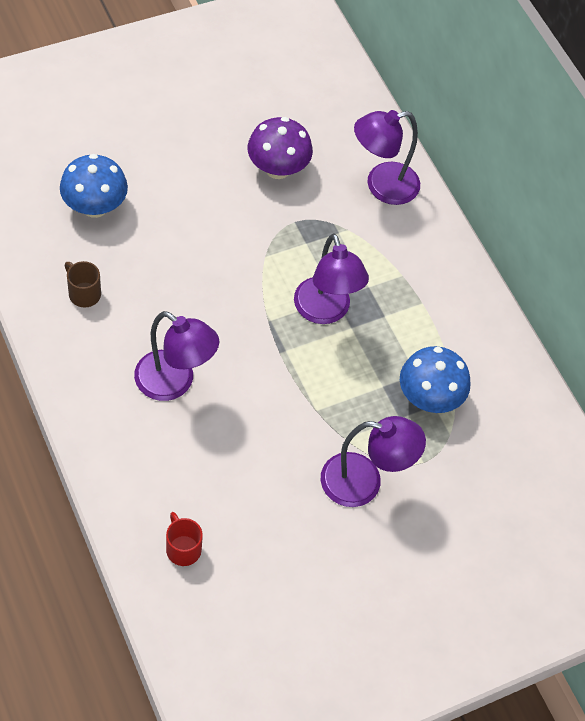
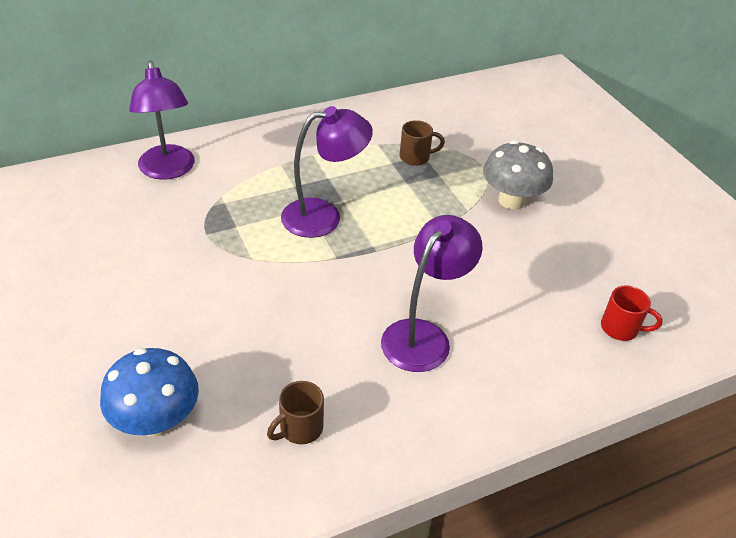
camera: 85 degrees left, 15 degrees down
red mug [166,512,203,566] -> red mug turned 135 degrees counterclockwise [601,285,663,341]
purple mushroom [248,117,313,179] -> none
purple lamp [321,416,426,507] -> grey mushroom [483,140,553,210]
blue mushroom [400,346,471,413] -> brown mug [400,120,445,166]

